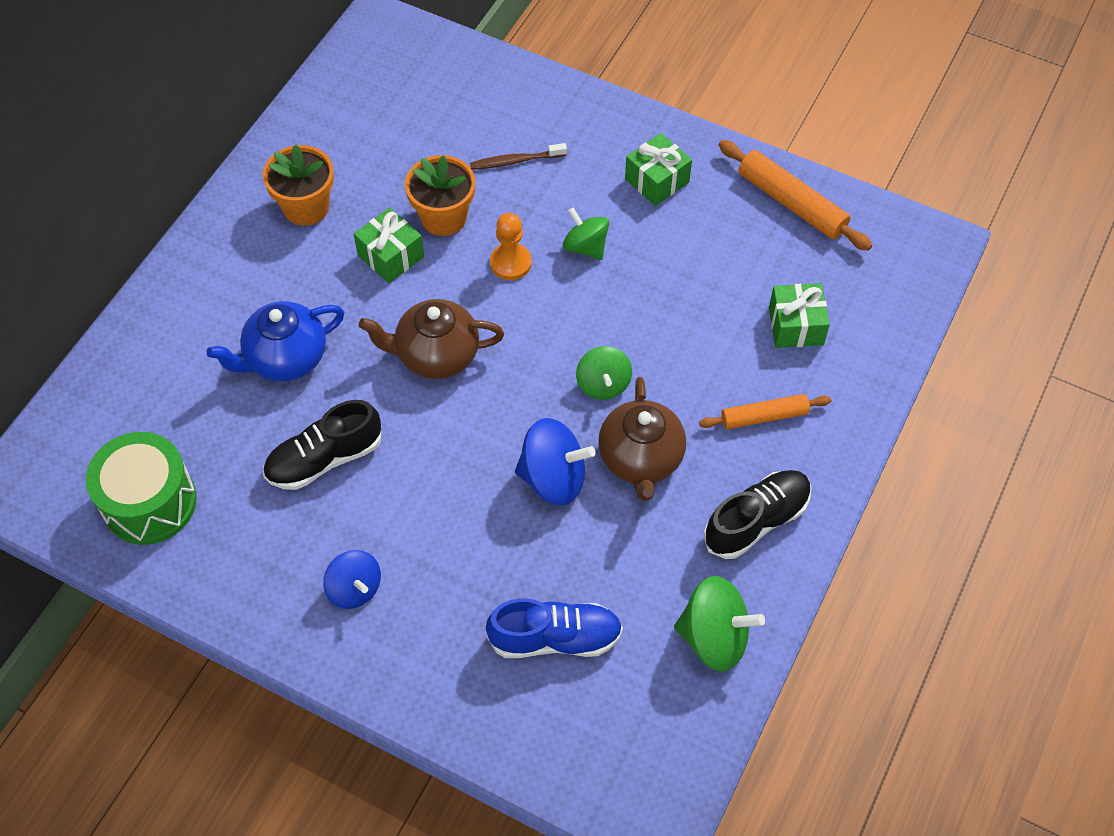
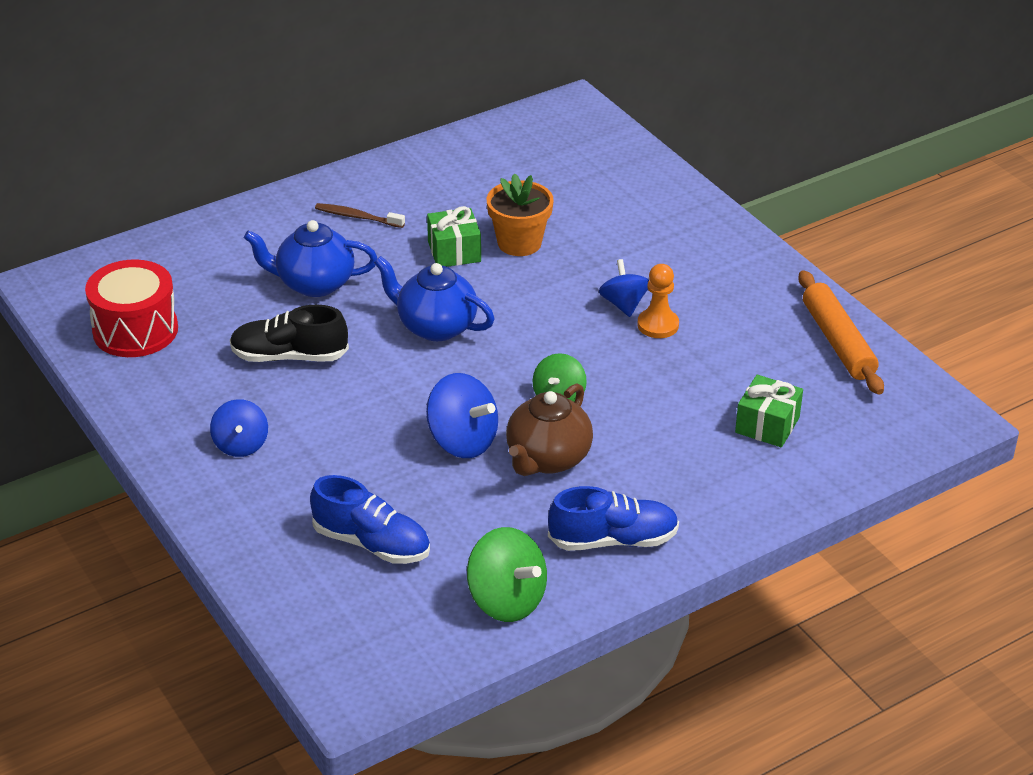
camera: 30 degrees right, 20 degrees down
green drum [86,432,197,545] -> red drum [85,259,178,357]
orange flower pot [263,145,334,226] -> none
brown teapot [359,299,504,379] -> blue teapot [374,256,494,341]
brown toothbrush [470,143,567,170] -> brown toothbrush moved to [315,203,405,228]
orange pawn [490,213,532,280] -> orange pawn moved to [637,264,679,338]
green spinning top [563,208,609,260] -> blue spinning top [599,259,649,317]
green gift [625,133,692,206] -> none
orange rolling pin [699,394,831,430] -> none
black shoe [704,470,811,559] -> blue shoe [548,486,679,551]

